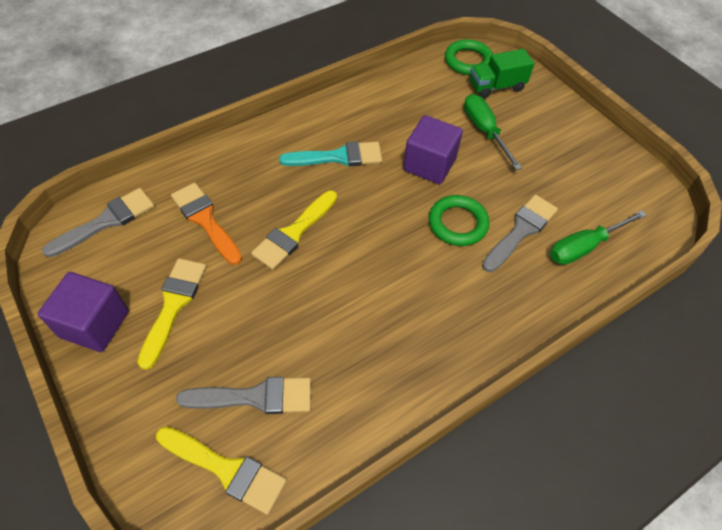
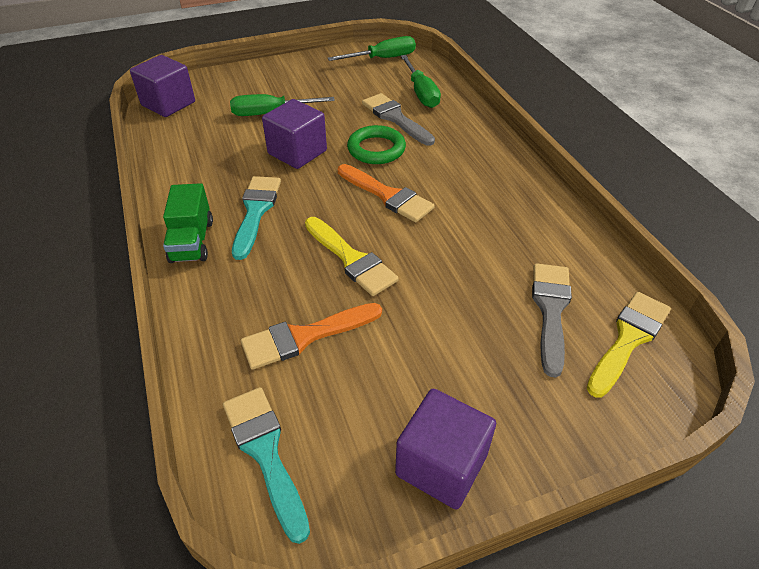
camera: 75 degrees left, 10 degrees down
grey brush [42,188,154,257] -> turquoise brush [223,387,310,544]
yellow brush [137,258,206,370] -> none
green ring [445,39,493,75] -> purple cube [130,55,195,117]
green truck [470,49,534,99] -> green truck moved to [163,183,213,263]
none -> green screwdriver [328,36,416,61]
none -> orange brush [338,164,435,222]

